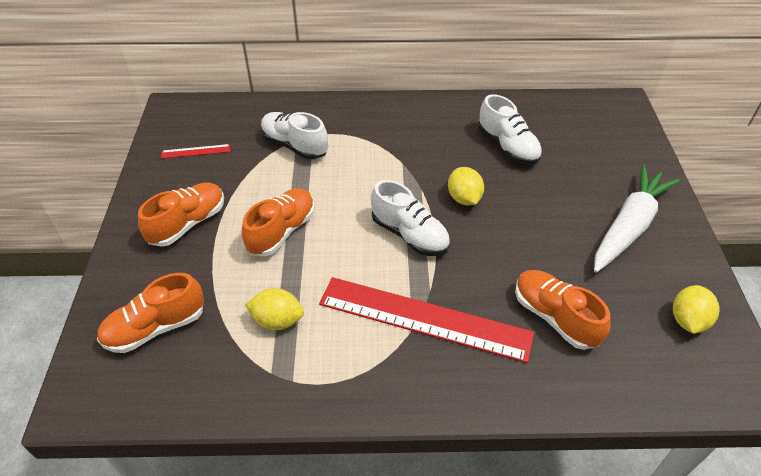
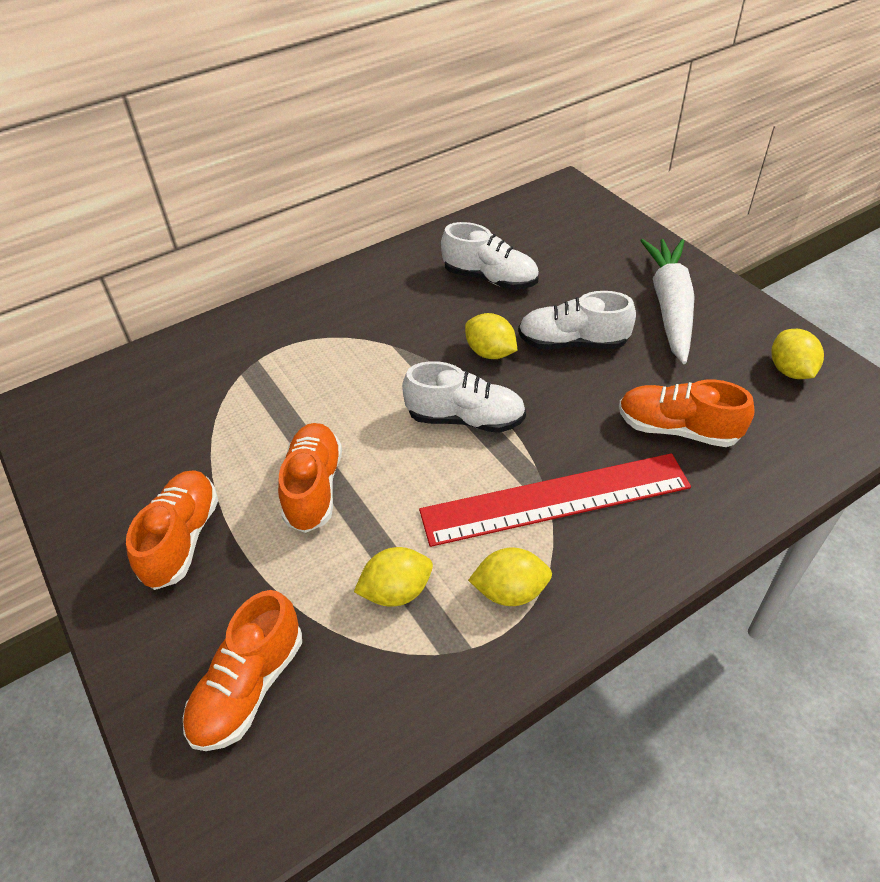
camera: 30 degrees left, 0 degrees up
red ruler [161,144,230,159] -> none
white shoe [260,112,328,159] -> white shoe moved to [518,291,636,349]
none -> yellow lemon [468,548,552,606]

